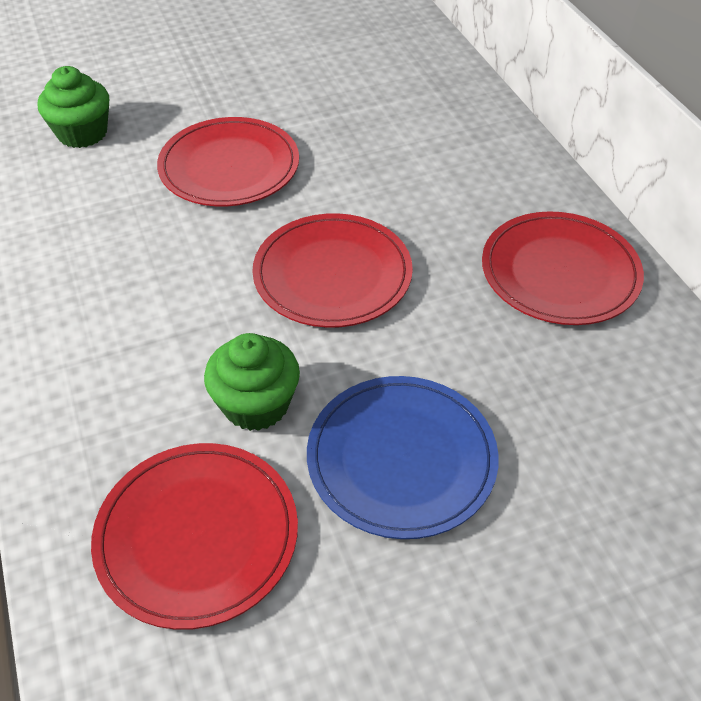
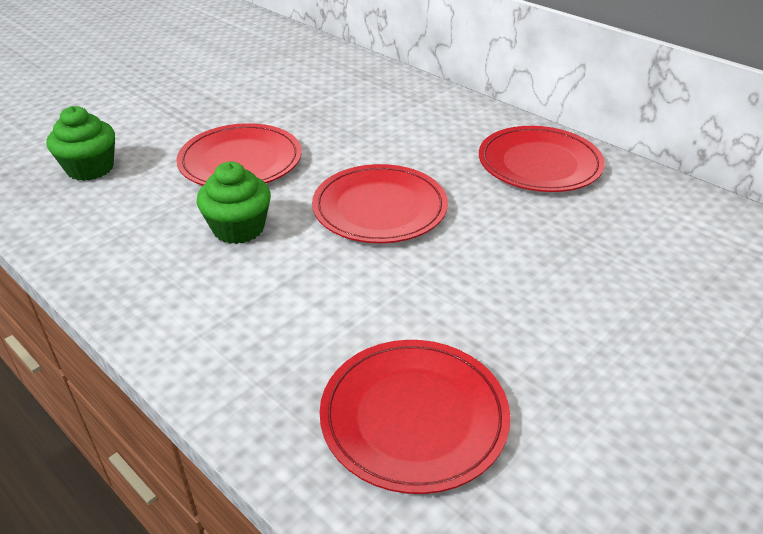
camera: 25 degrees left, 10 degrees down
green cupcake [204,333,300,431] -> green cupcake moved to [196,162,271,244]
blue plate [307,376,499,539] -> none

